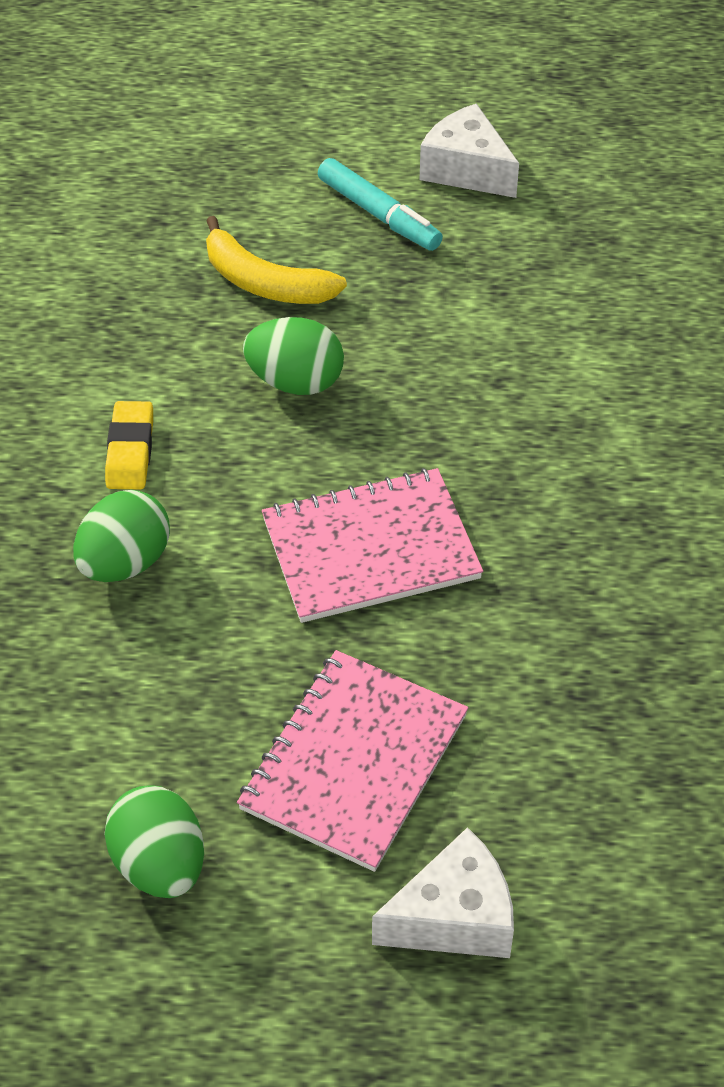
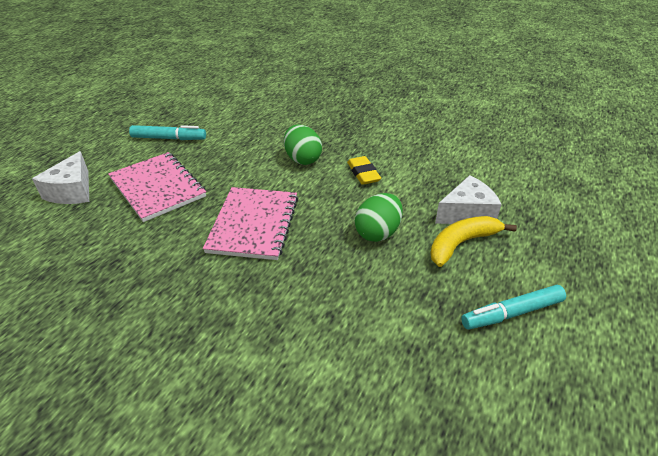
camera: 115 degrees right, 10 degrees down
green egg [104,785,204,898] -> turquoise marker [129,125,206,140]
yellow eraser [105,401,153,489] -> yellow eraser turned 45 degrees clockwise [347,156,381,185]
white cheese [419,104,519,198] -> white cheese moved to [435,175,502,224]

